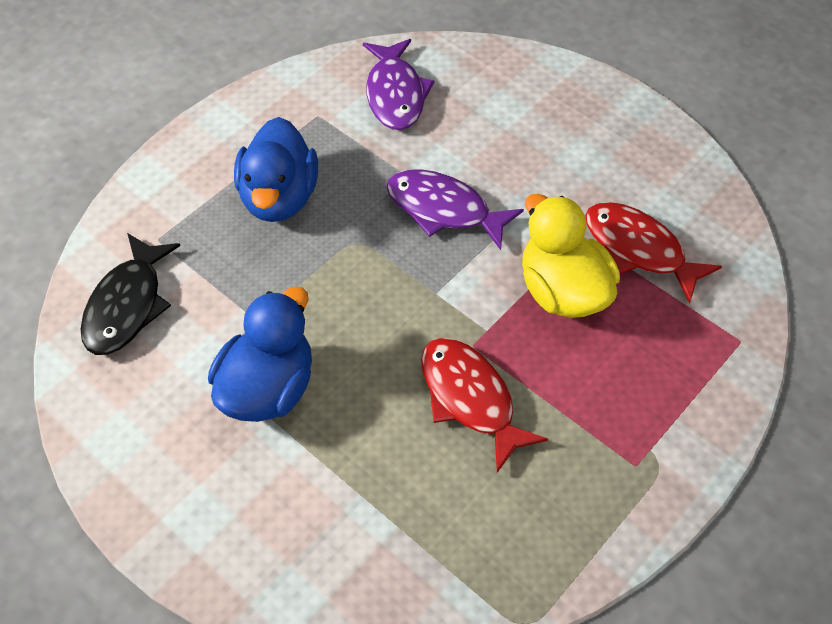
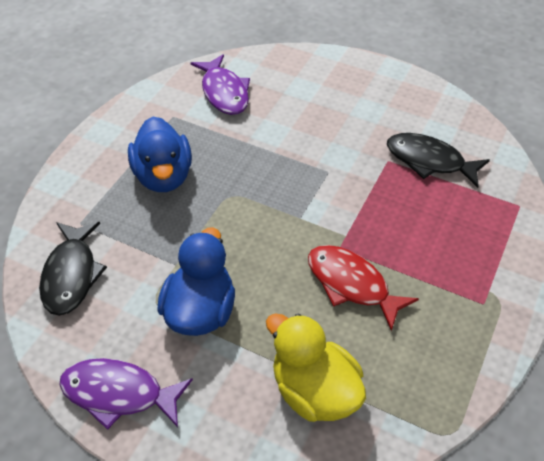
camera: 15 degrees left, 5 degrees down
purple fish [386,169,524,250] -> purple fish moved to [59,358,193,430]
yellow duck [522,193,620,318] -> yellow duck moved to [266,314,366,422]
red fish [585,202,722,303] -> black fish [387,133,490,188]

